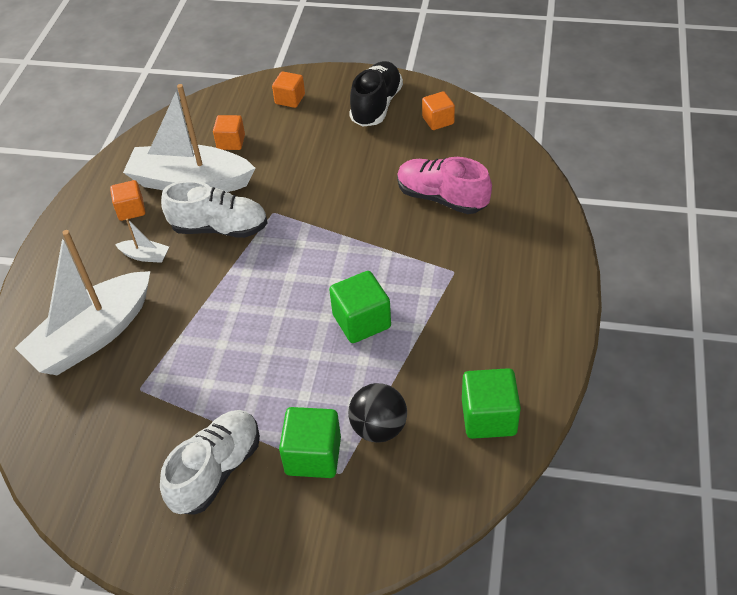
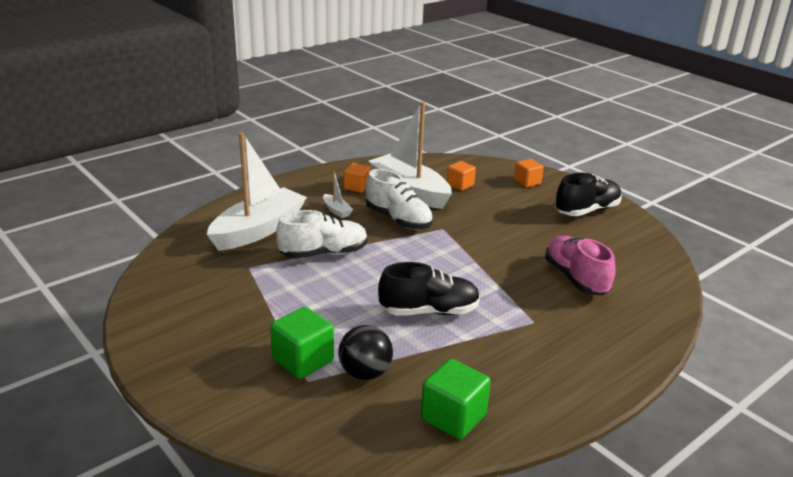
camera: 35 degrees right, 20 degrees down
white boat [15,230,150,375] -> white boat turned 135 degrees clockwise [207,133,307,251]
white shoe [160,410,260,515] -> white shoe moved to [276,210,368,259]
green cube [329,271,391,343] -> black shoe [378,262,480,316]
orange cube [422,91,455,130] -> none

